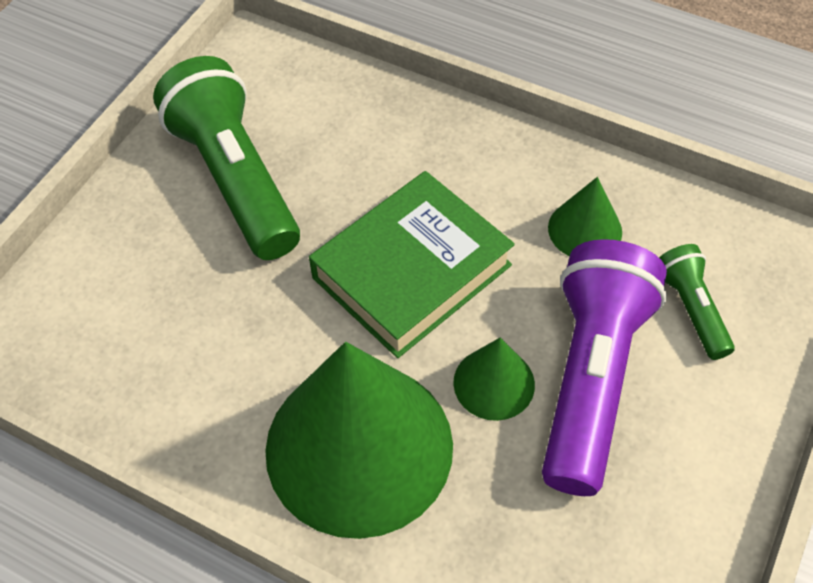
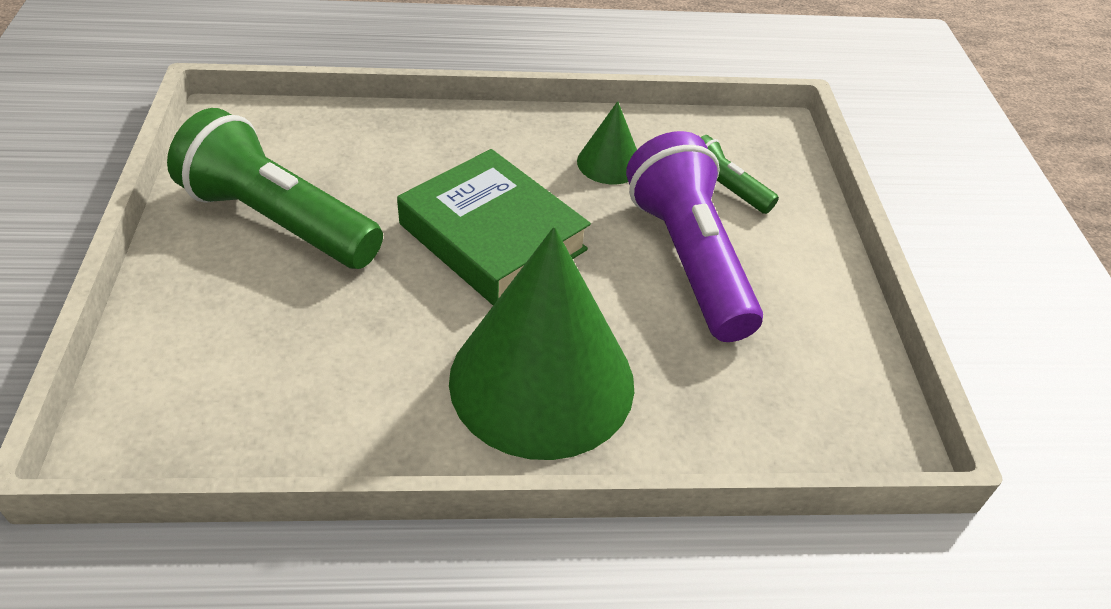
camera: 35 degrees left, 10 degrees down
green book [309,171,515,358] -> green book turned 60 degrees counterclockwise [397,149,591,305]
green cone [453,338,535,421] -> none

